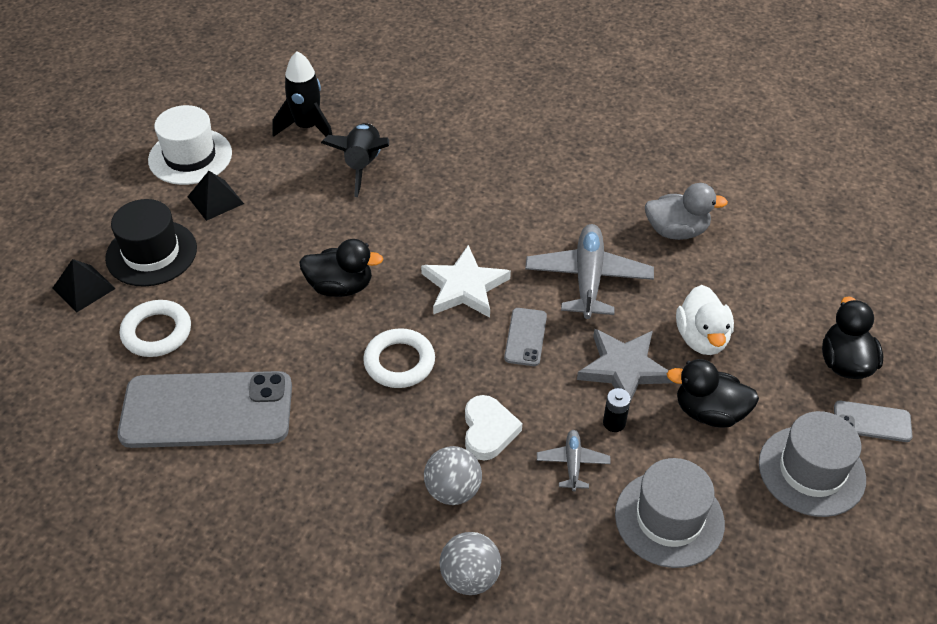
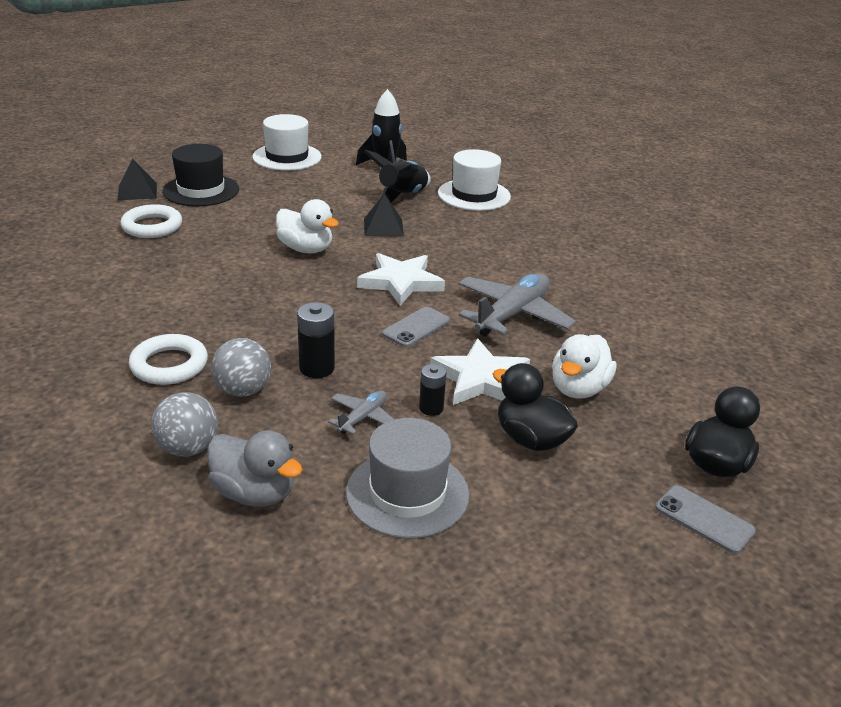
camera: 30 degrees right, 15 degrees down
grey phone [118,371,292,448] -> none
black pyramid [188,171,244,221] -> black pyramid moved to [364,193,404,236]
black duck [299,239,383,297] -> white duck [276,199,339,253]
white ring [363,328,435,388] -> white ring moved to [129,334,208,385]
white heart [465,395,522,461] -> black battery [297,302,335,378]
grey star [577,329,674,402] -> white star [430,338,530,405]
grey duck [645,183,728,240] -> grey duck moved to [207,430,303,507]
grey hat [759,411,866,517] -> none
none -> white hat [438,149,511,211]

